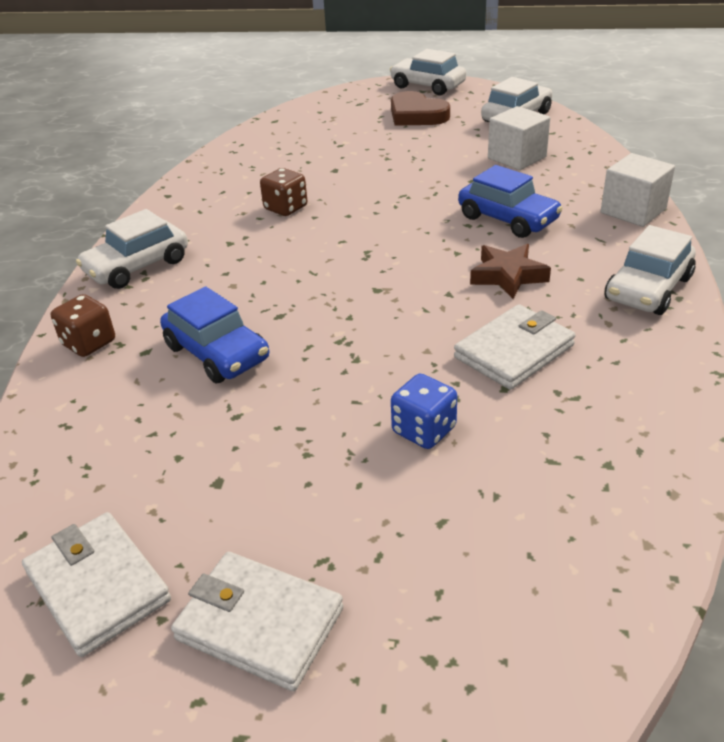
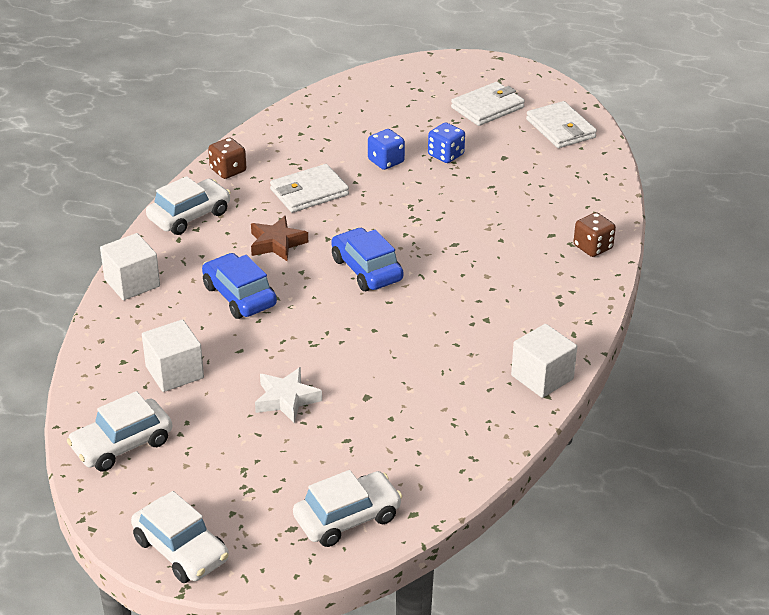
camera: 170 degrees left, 0 degrees up
white car [76,209,188,289] -> white car moved to [293,470,402,547]
blue car [160,286,269,383] -> blue car moved to [331,228,404,291]
white wallet [171,552,344,691] -> white wallet turned 75 degrees counterclockwise [451,82,525,126]
brown dice [260,168,307,216] -> brown dice moved to [208,138,246,179]
brown heart [391,91,450,126] -> none
none -> white star [255,367,322,423]
none -> blue dice [428,122,465,163]
none -> white cube [511,324,577,398]

